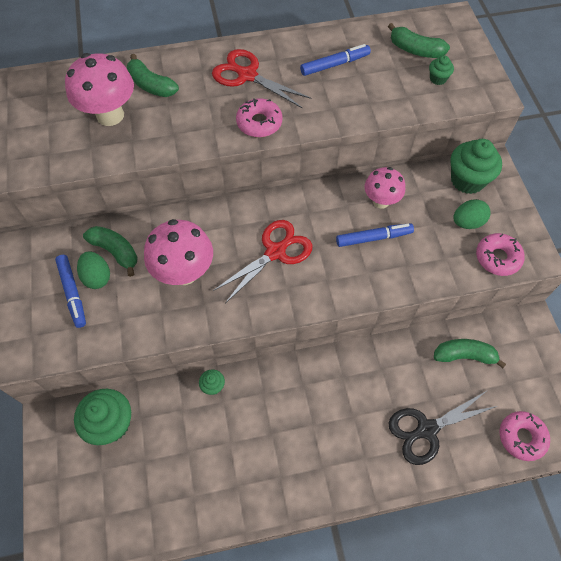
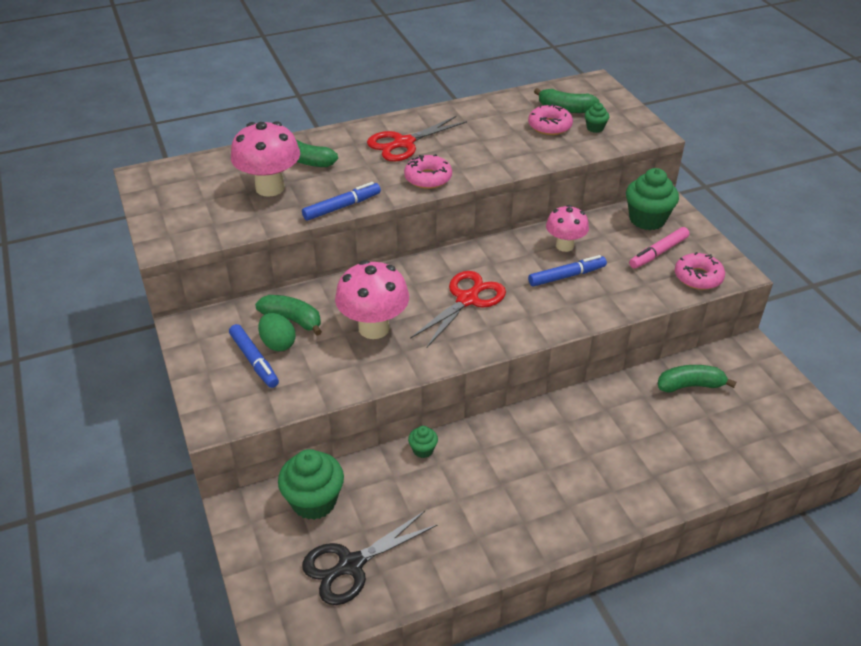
camera: 10 degrees left, 20 degrees down
red scissors [212,49,312,108] -> red scissors turned 60 degrees counterclockwise [367,116,467,161]
blue marker [300,44,371,76] -> blue marker moved to [302,182,381,221]
black scissors [389,390,497,465] -> black scissors moved to [302,511,438,605]
green egg [453,199,491,229] -> pink marker [629,227,690,268]
pink donut [500,411,550,461] -> pink donut moved to [528,104,573,135]

